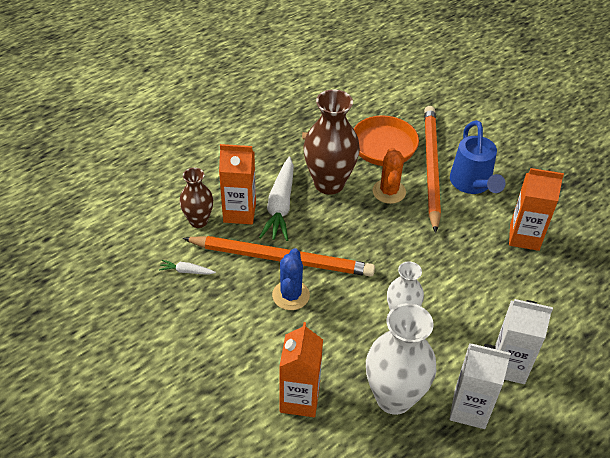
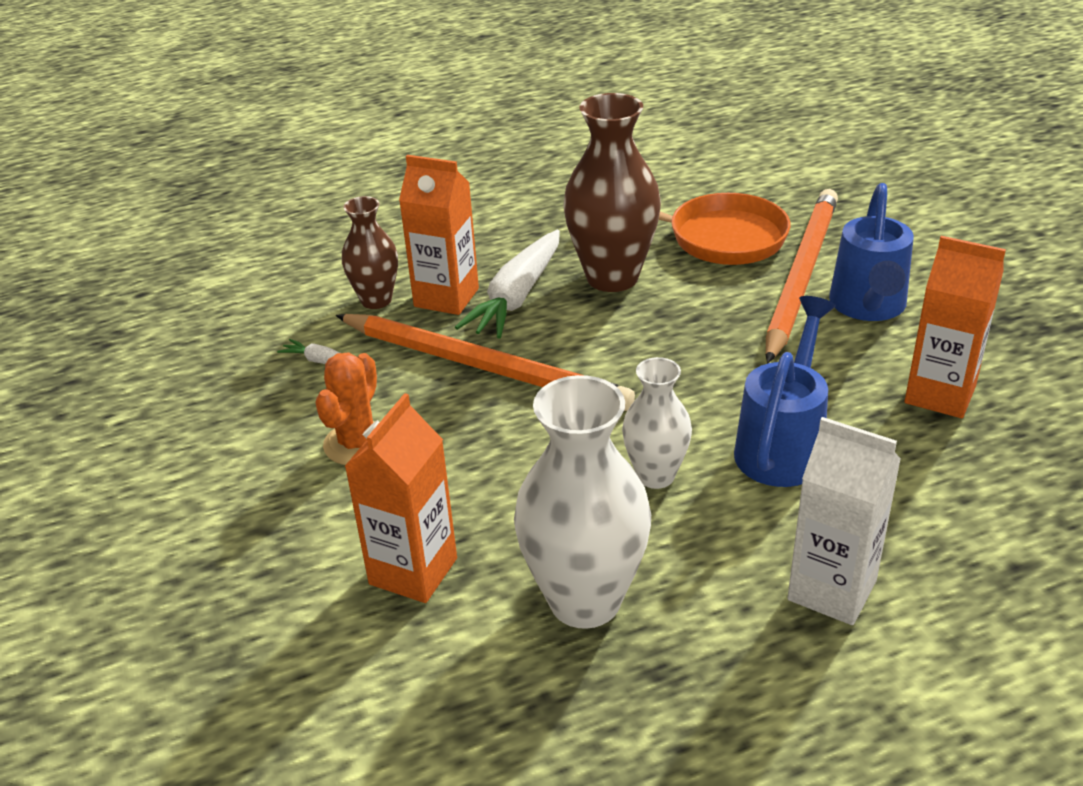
camera: 20 degrees right, 10 degrees down
blue cactus [272,248,310,310] -> none
orange cactus [372,148,406,204] -> orange cactus moved to [315,352,377,465]
white carton [450,343,511,429] -> none
none -> blue watering can [734,296,836,487]

